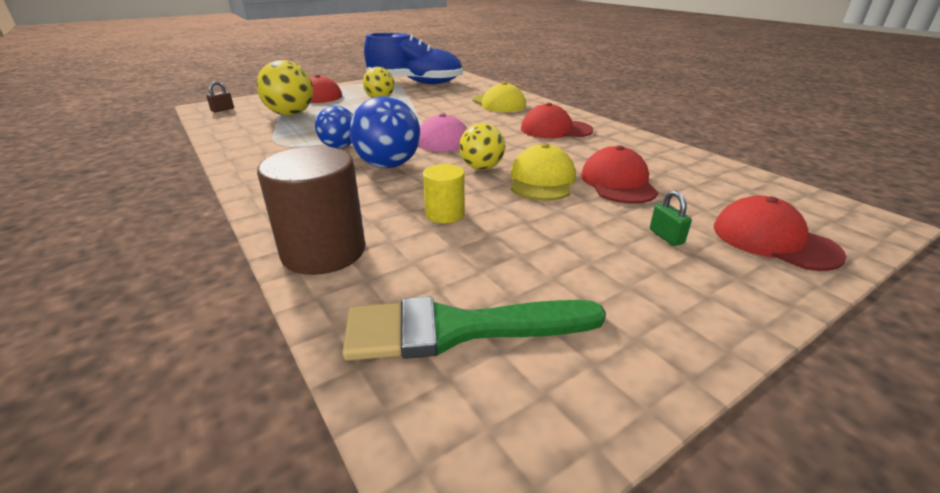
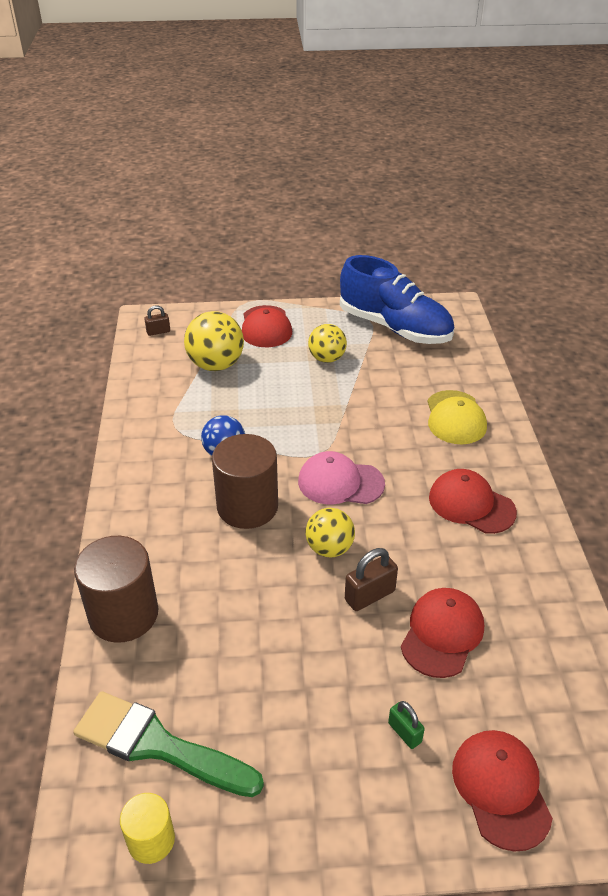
camera: 30 degrees right, 10 degrees up
blue ball [350,96,420,168] -> brown cylinder [212,434,278,529]
yellow cylinder [423,164,465,223] -> yellow cylinder moved to [120,793,175,864]
yellow cap [510,144,576,201] -> brown padlock [345,548,398,611]
green padlock [650,190,692,246] -> green padlock turned 45 degrees counterclockwise [388,701,425,749]

